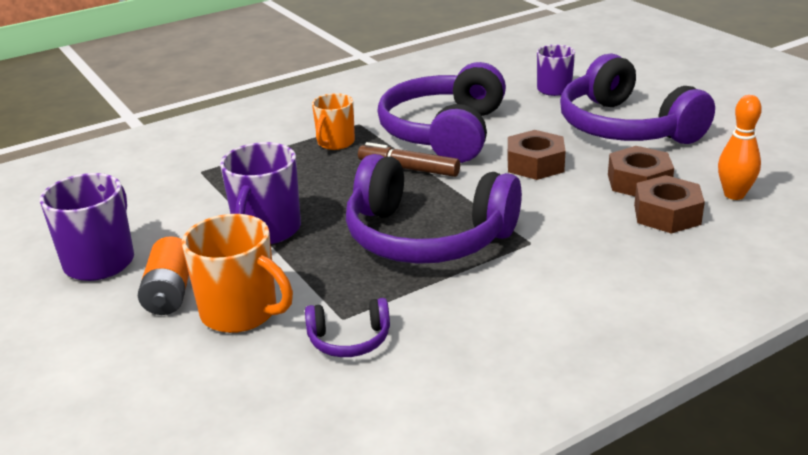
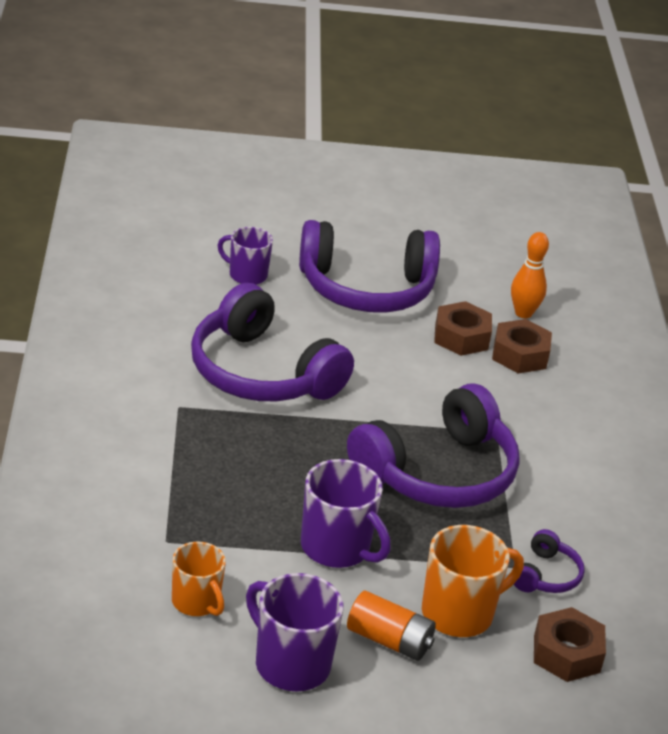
camera: 65 degrees left, 5 degrees up
orange mug [312,93,355,150] -> orange mug moved to [172,541,226,616]
brown marker [358,142,460,177] -> none
brown nut [508,130,565,180] -> brown nut moved to [534,607,606,682]

